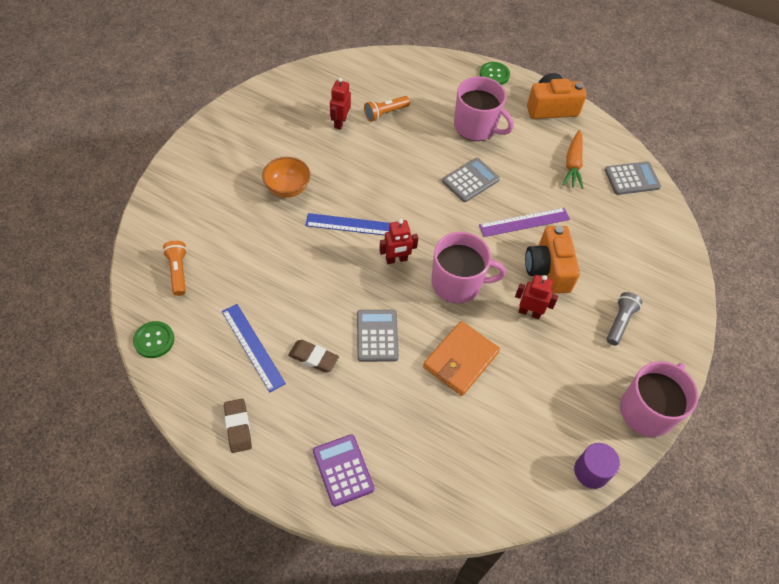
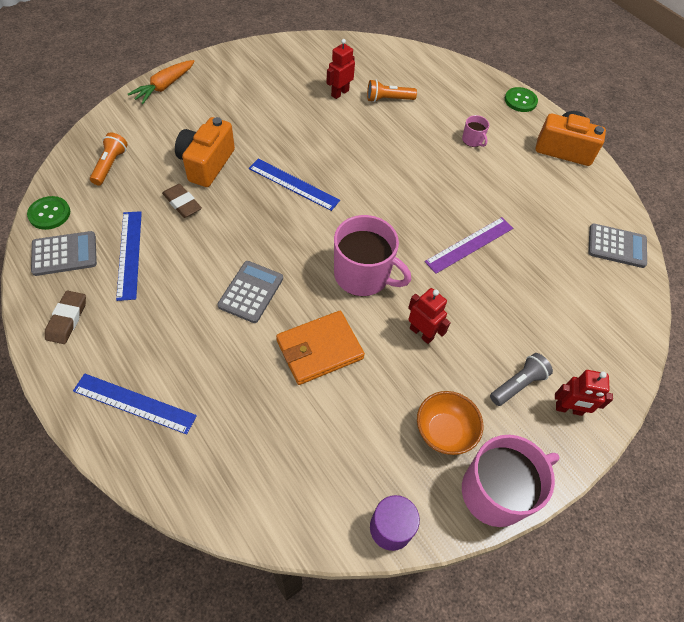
camera: 25 degrees right, 0 degrees up
orange bowl [262,157,310,198] -> orange bowl moved to [417,391,483,455]
brown eraser [288,340,339,372] -> brown eraser moved to [162,184,202,218]
purple calculator [313,434,374,507] -> blue ruler [73,373,197,435]
red robot [379,219,418,264] -> red robot moved to [555,370,613,416]
grey calculator [442,158,500,202] -> grey calculator moved to [31,231,97,276]
pink mug [454,76,514,141] -> pink mug [462,115,489,147], size x0.45
purple ruler [479,208,570,237] -> purple ruler turned 45 degrees counterclockwise [425,217,513,274]
orange camera [525,226,580,294] -> orange camera moved to [175,117,235,187]
orange carrot [562,130,584,189] -> orange carrot moved to [128,60,195,104]

